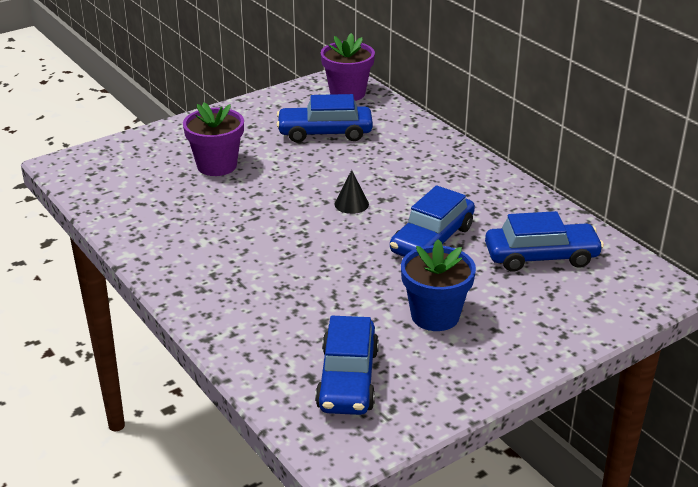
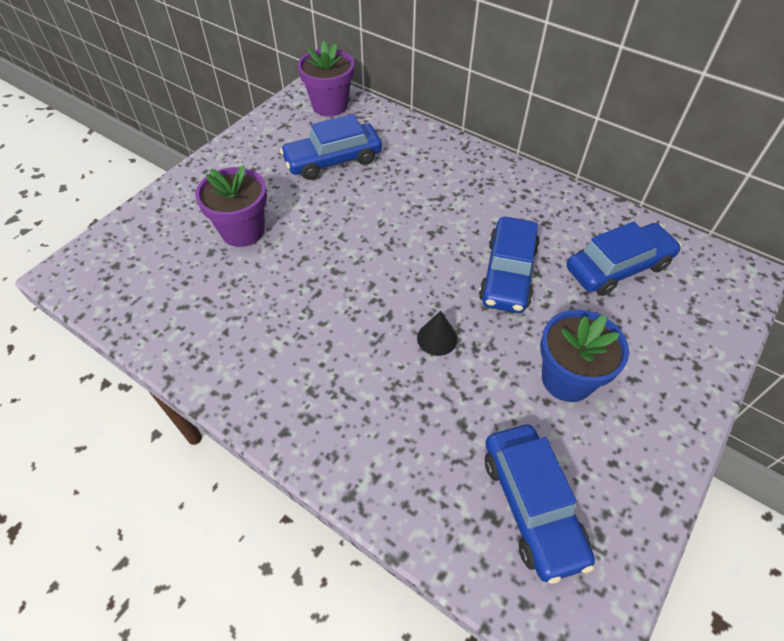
camera: 20 degrees left, 20 degrees up
black cone [335,170,369,214] -> black cone moved to [417,311,458,356]

